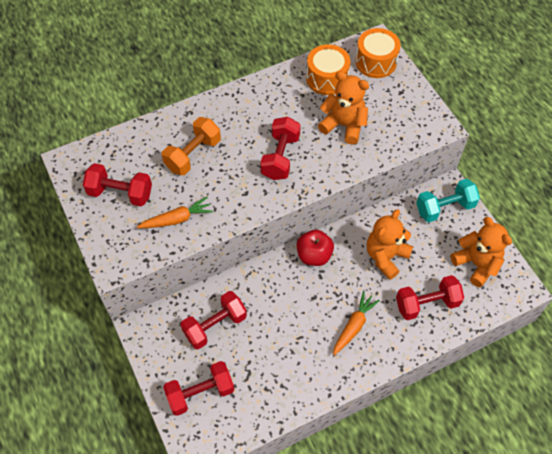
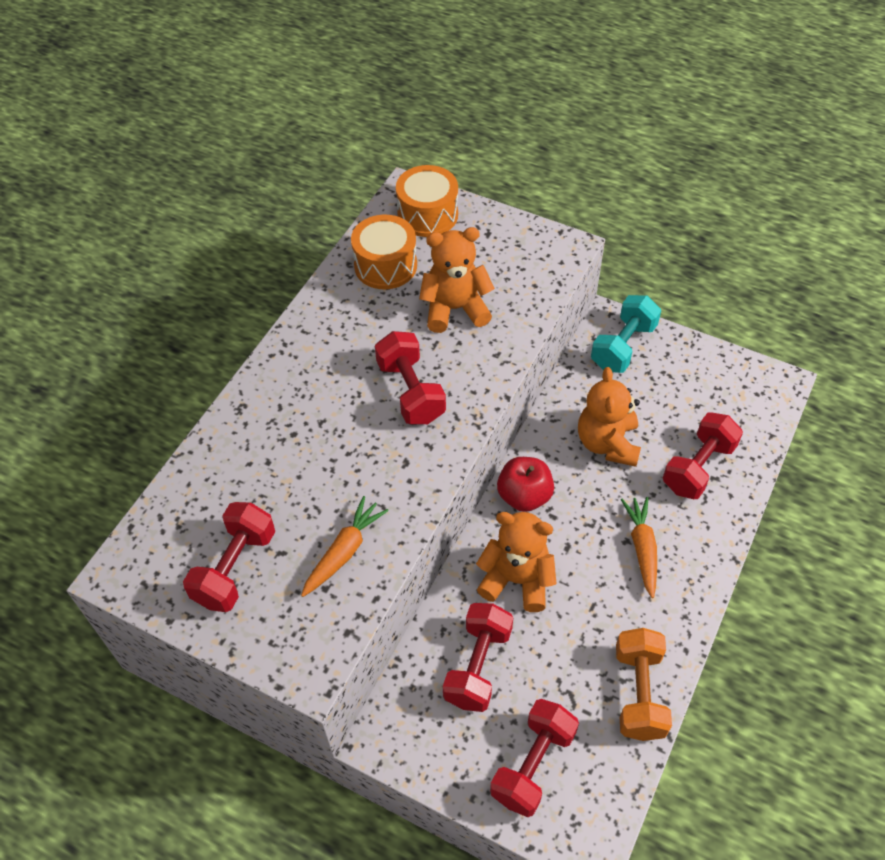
camera: 35 degrees left, 5 degrees down
red dumbbell [83,163,152,206] -> red dumbbell turned 45 degrees counterclockwise [183,502,275,612]
orange dumbbell [162,117,221,175] -> orange dumbbell moved to [616,628,672,741]
orange teddy bear [451,217,512,287] -> orange teddy bear moved to [476,512,556,612]

